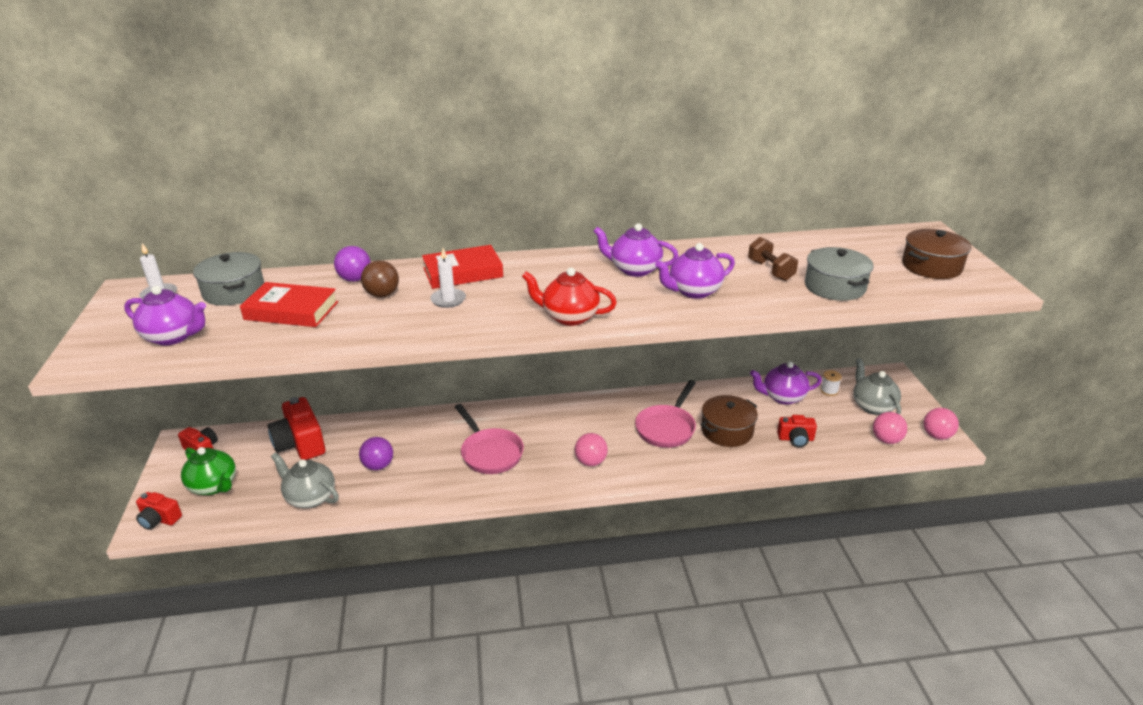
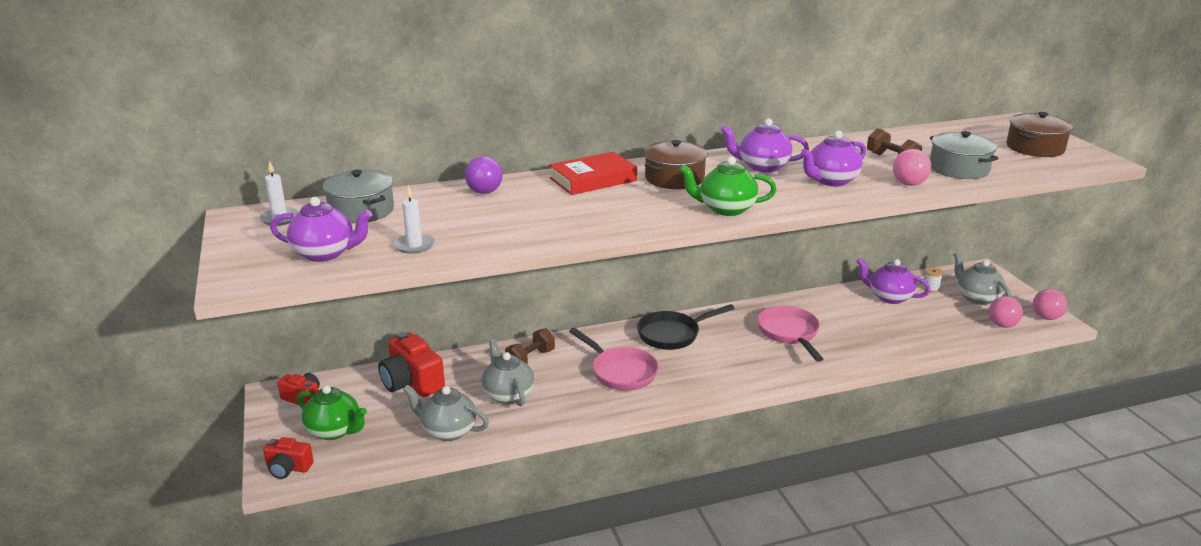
camera: 10 degrees left, 5 degrees down
red book [240,282,338,327] -> none
purple ball [359,437,393,470] -> grey teapot [482,339,535,406]
brown ball [361,260,399,297] -> none
white candle [430,248,466,308] -> white candle moved to [394,185,435,254]
red teapot [522,268,617,326] -> green teapot [679,157,777,216]
pink ball [575,433,608,466] -> pink ball moved to [893,149,932,186]
pink pan [635,380,696,448] -> pink pan turned 150 degrees clockwise [757,306,823,362]
brown pot [700,395,758,447] -> brown pot moved to [644,140,708,189]
purple teapot [750,361,822,405] -> purple teapot turned 45 degrees clockwise [856,258,930,304]
red camera [777,415,817,447] -> none
none -> brown dumbbell [505,328,555,364]
none -> black pan [637,304,735,350]

